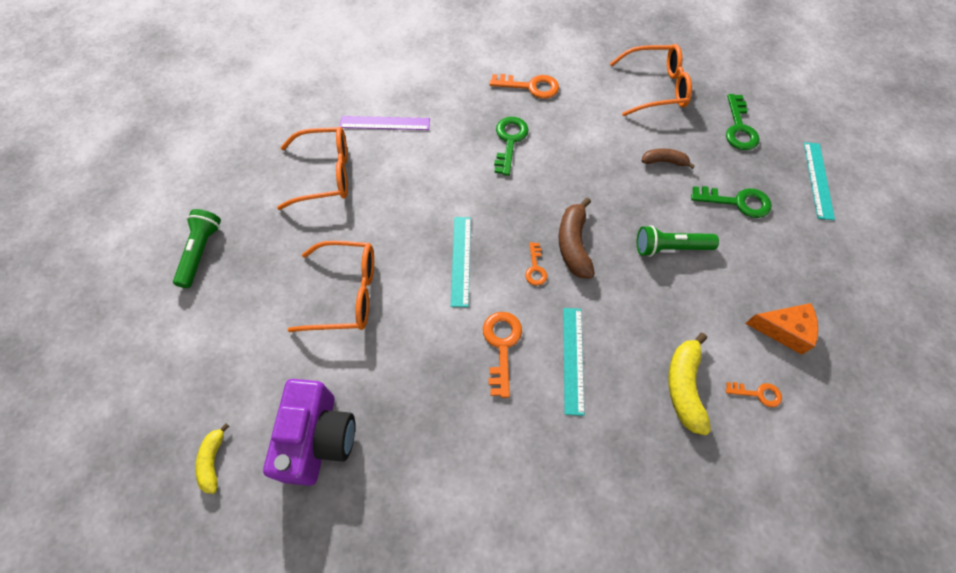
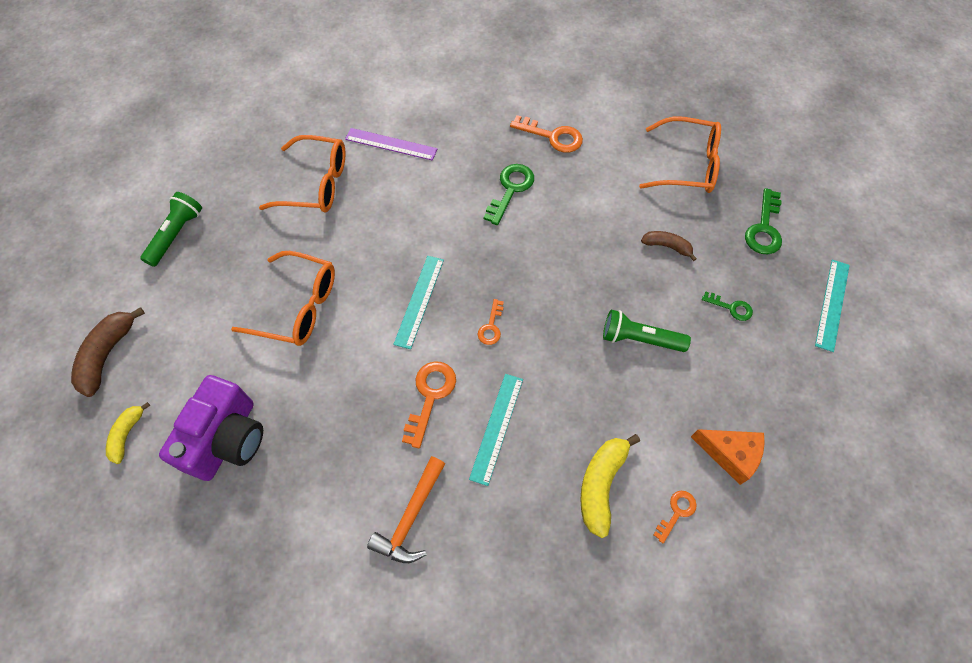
camera: 15 degrees right, 0 degrees up
brown banana [559,197,595,279] -> brown banana moved to [71,307,145,397]
green key [691,186,772,218] -> green key [702,292,753,321], size x0.59
orange key [726,382,782,407] -> orange key turned 75 degrees counterclockwise [654,491,697,543]
none -> orange hammer [367,456,445,563]

